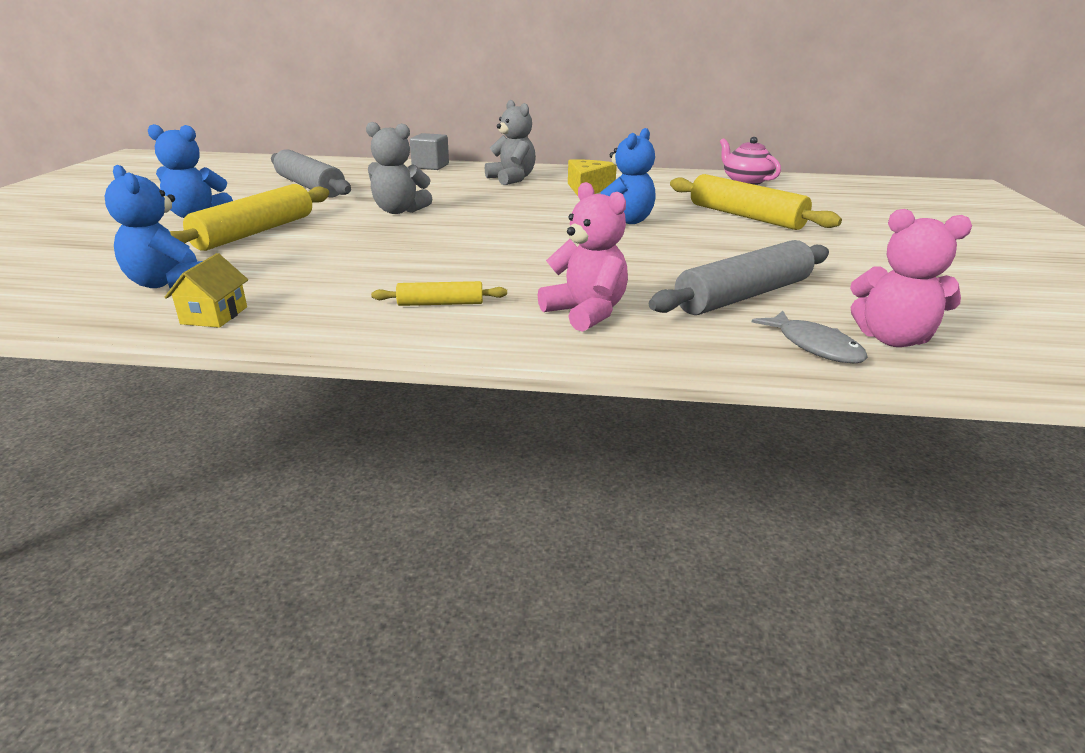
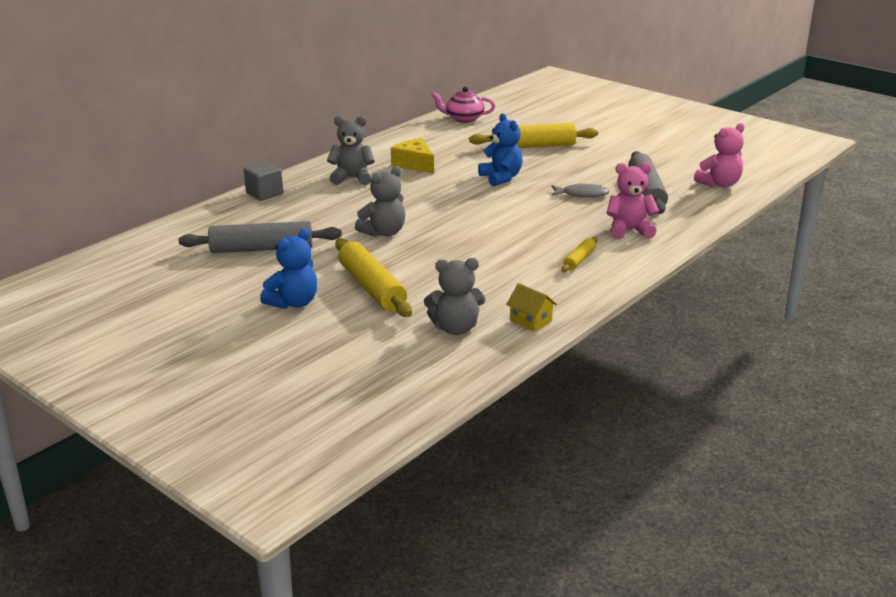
camera: 55 degrees left, 0 degrees up
blue teddy bear [104,165,202,289] -> grey teddy bear [424,258,486,335]
grey fish [752,310,868,364] -> grey fish moved to [551,183,610,197]

